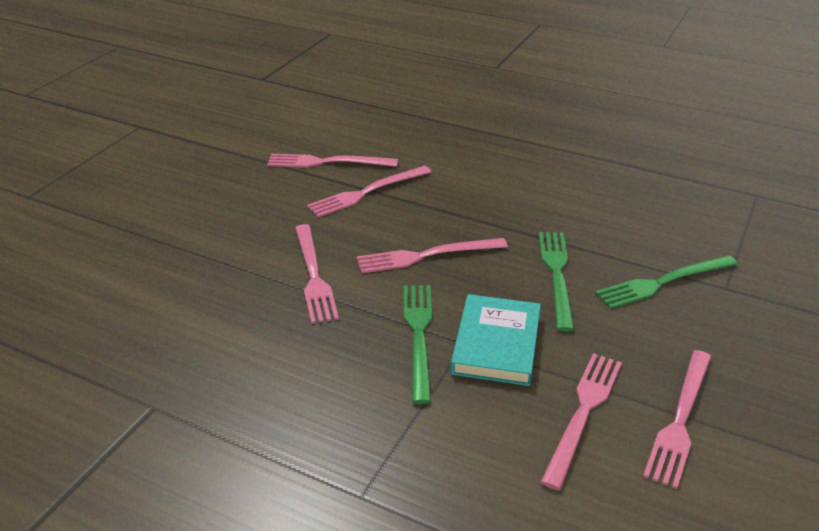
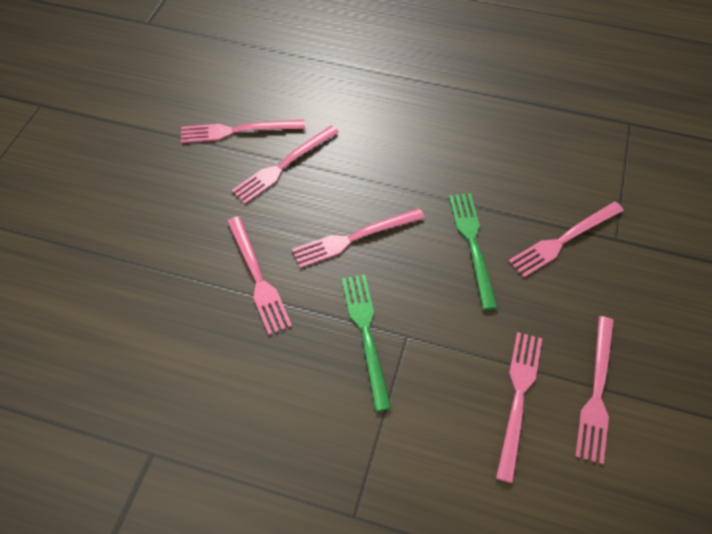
camera: 10 degrees left, 20 degrees up
turquoise book [451,294,541,386] -> none
green fork [595,255,738,309] -> pink fork [509,202,624,278]

